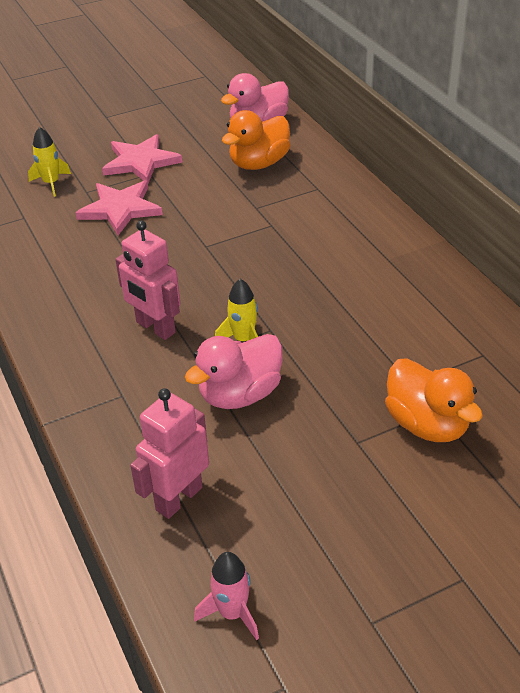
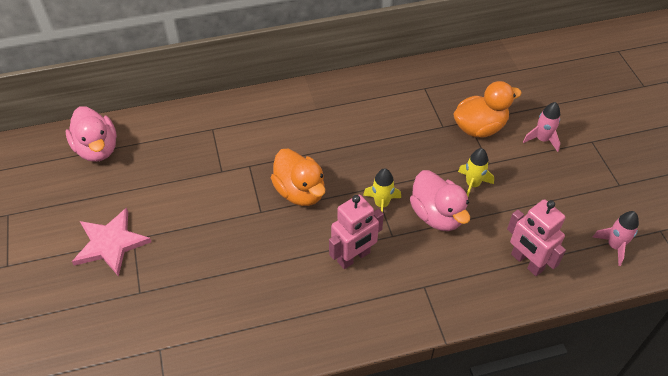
camera: 80 degrees left, 10 degrees up
yellow rocket [28,127,71,197] -> yellow rocket moved to [458,148,494,196]
pink star [76,181,163,235] -> none
orange duck [222,110,290,170] -> orange duck moved to [271,149,325,206]
none -> pink rocket [523,102,560,152]

